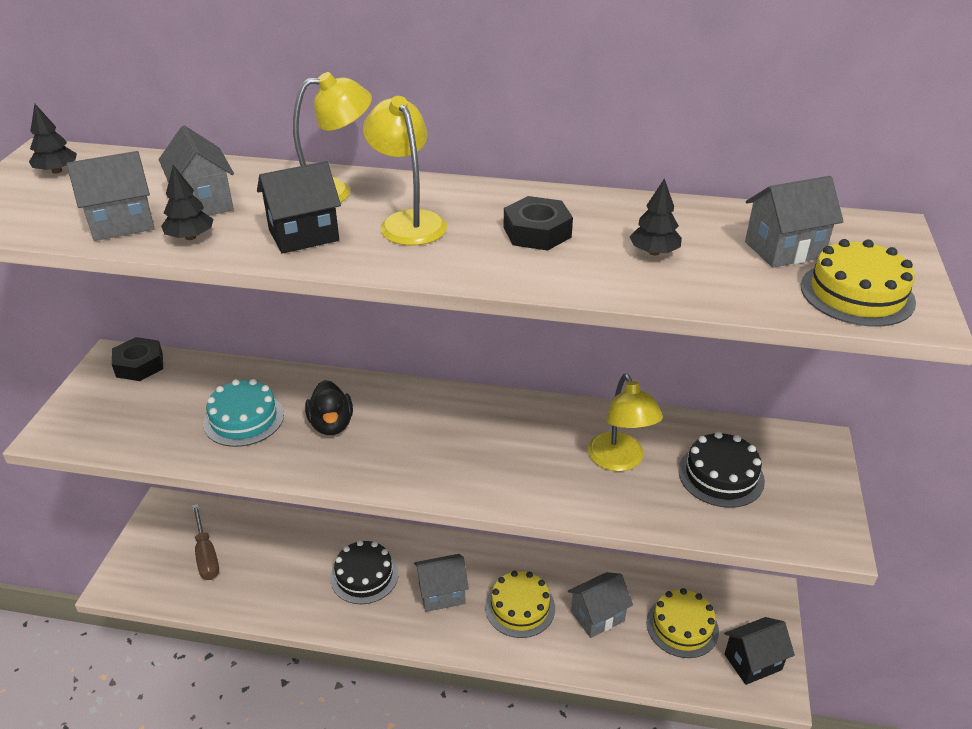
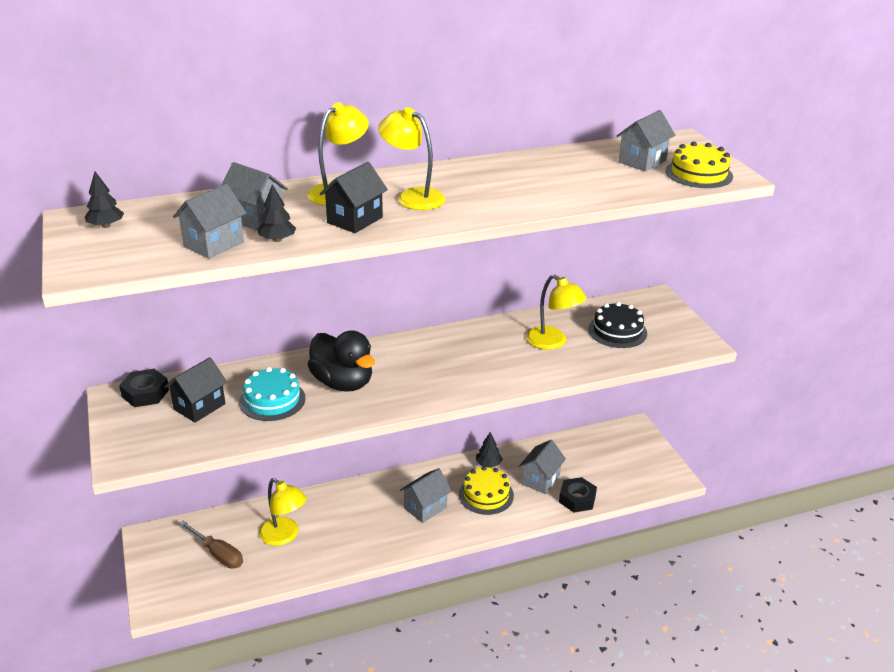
camera: 30 degrees left, 5 degrees down
black duck [305,380,353,435] -> black duck [307,330,375,392], size x1.53
black cake [330,540,399,604] -> none
black nut [504,196,573,251] -> black nut moved to [559,477,597,513]
black tree [629,178,682,255] -> black tree moved to [476,432,502,468]
yellow cake [646,588,719,658] -> none
black house [724,617,795,685] -> black house moved to [164,357,227,423]
none -> yellow lamp [259,478,307,546]

